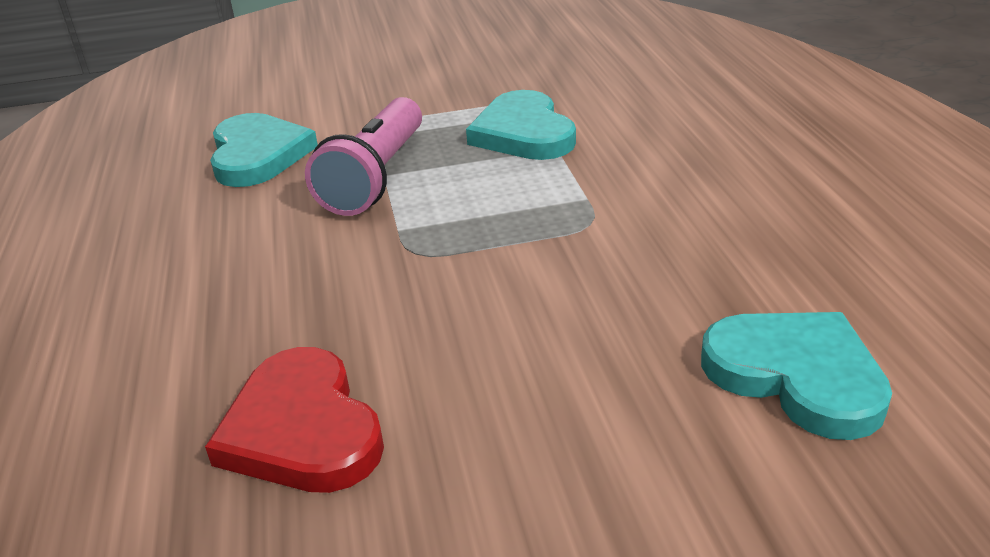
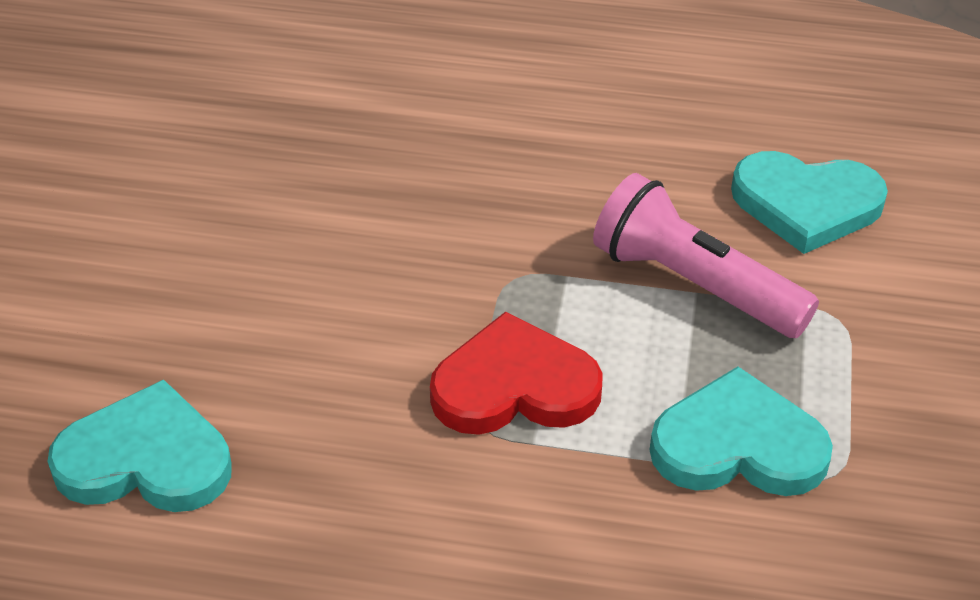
camera: 110 degrees right, 10 degrees up
red heart [205,347,384,493] -> red heart moved to [430,312,603,435]
turquoise heart [701,312,892,440] -> turquoise heart turned 150 degrees counterclockwise [47,379,232,512]

